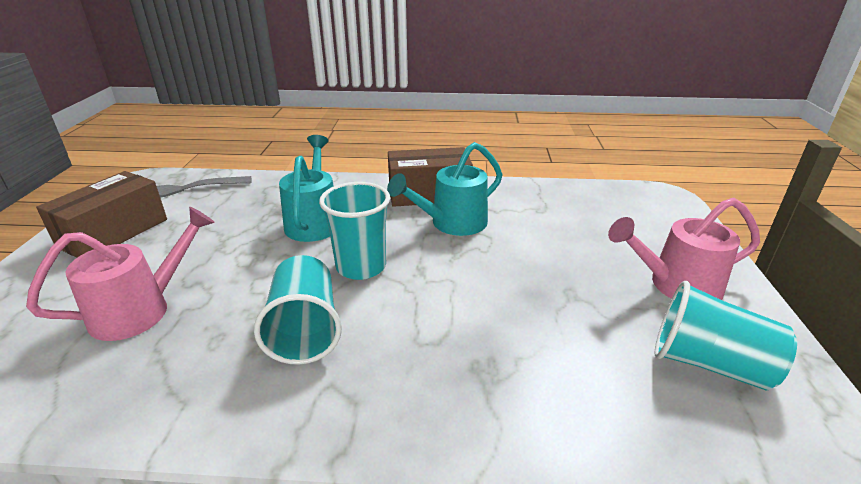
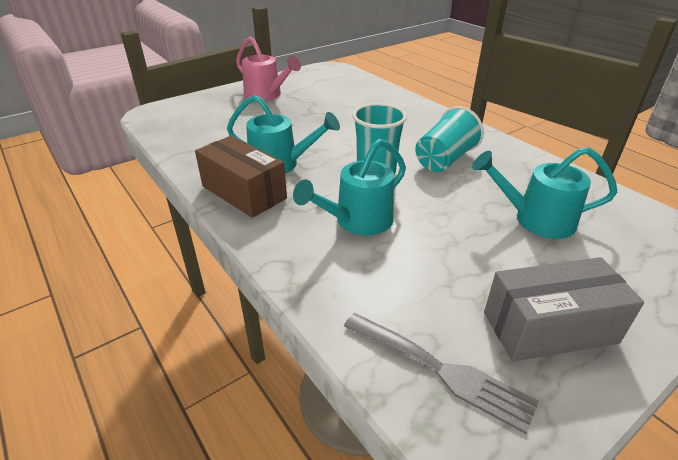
camera: 130 degrees left, 5 degrees up
pink watering can [26,207,215,341] -> turquoise watering can [472,147,617,239]
brown box [36,171,167,258] -> grey box [484,257,644,362]
turquoise cup [655,281,797,390] -> none

